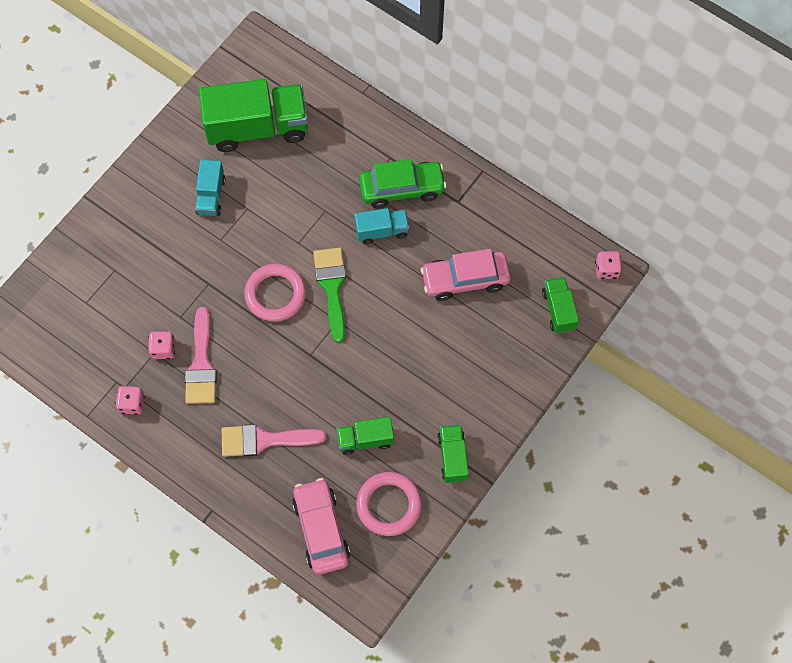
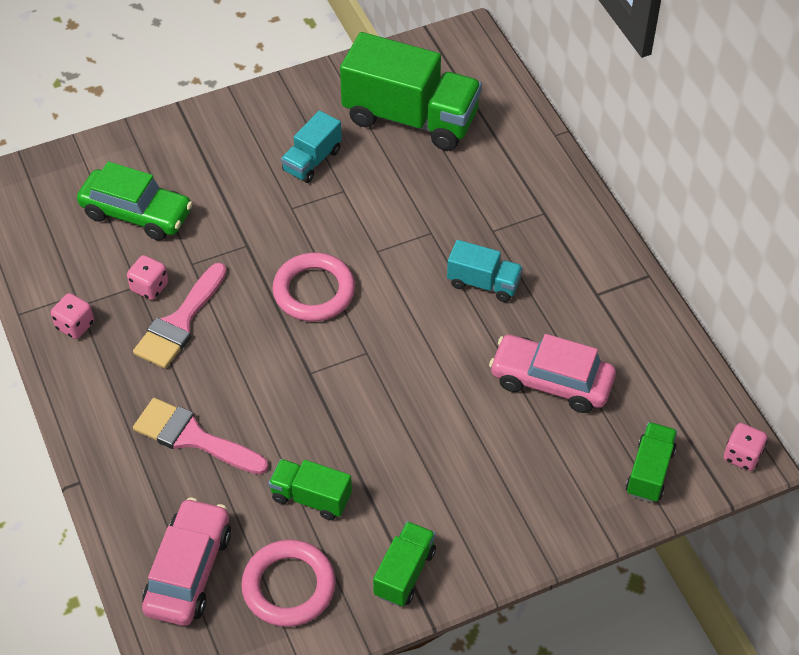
camera: 30 degrees right, 15 degrees down
green brush [313,248,346,343] -> none
green car [359,159,447,208] -> green car moved to [77,161,193,241]

